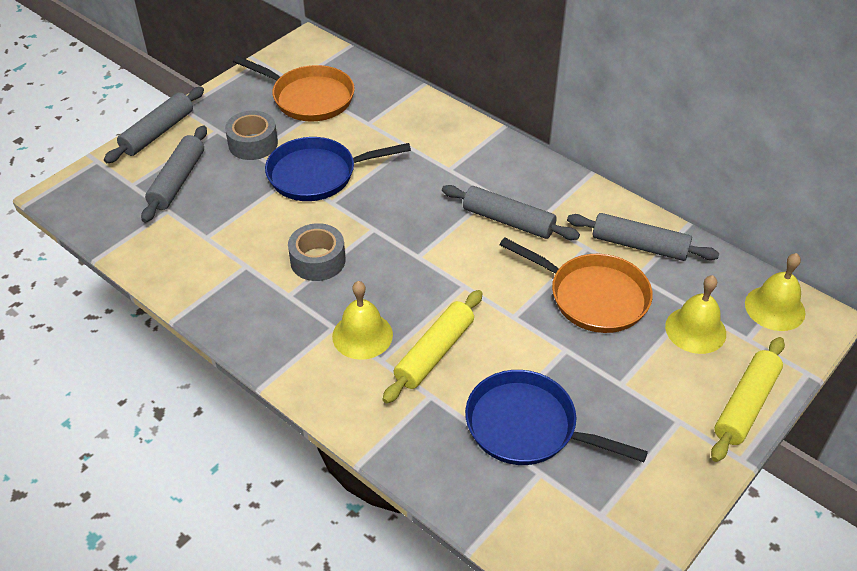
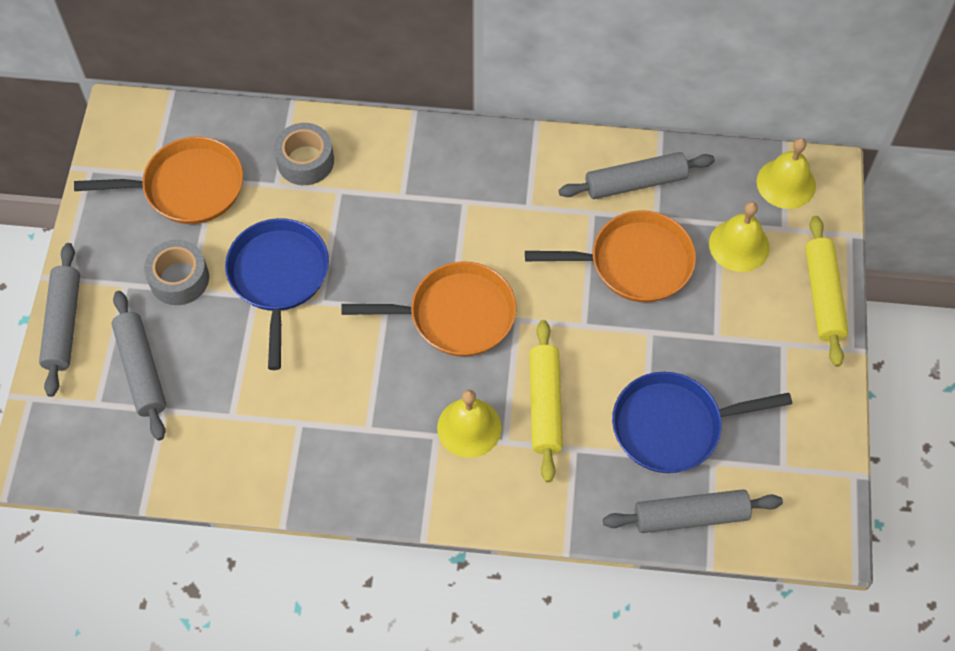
camera: 35 degrees left, 15 degrees up
blue pan [265,137,411,201] -> blue pan turned 135 degrees clockwise [225,218,329,370]
grey tape [288,223,346,281] -> grey tape moved to [274,123,334,185]
grey rolling pin [442,185,580,240] -> grey rolling pin moved to [603,489,783,533]
none -> orange pan [342,261,516,356]

